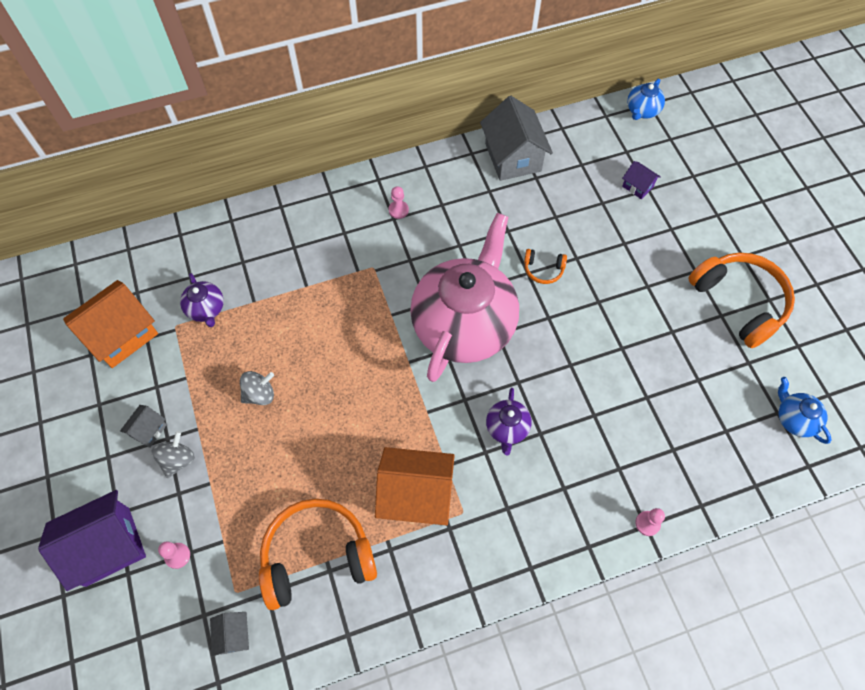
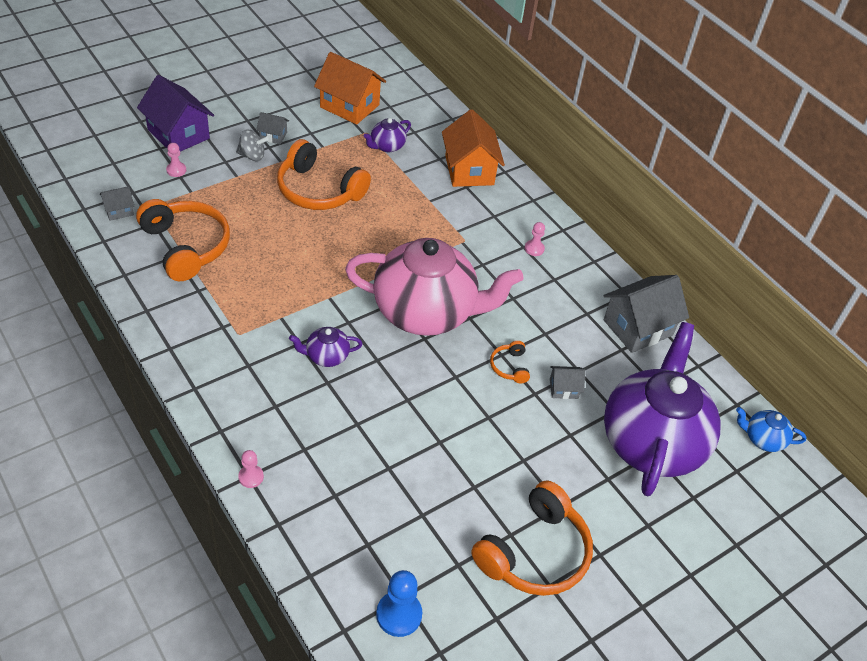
camera: 70 degrees right, 15 degrees down
grey spinning top [240,371,274,405] -> orange headphones [277,139,371,210]
orange house [375,447,455,525] -> orange house moved to [442,109,505,187]
purple house [622,161,661,199] -> purple teapot [604,322,720,496]
blue teapot [778,377,831,444] -> blue pawn [376,570,422,637]
none -> grey house [550,366,585,399]

